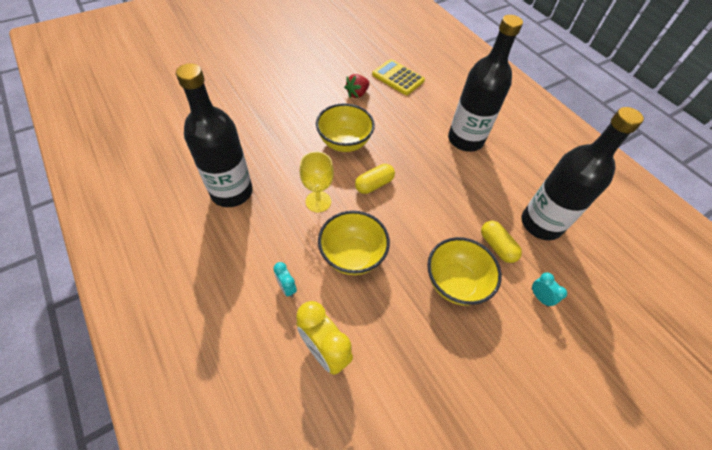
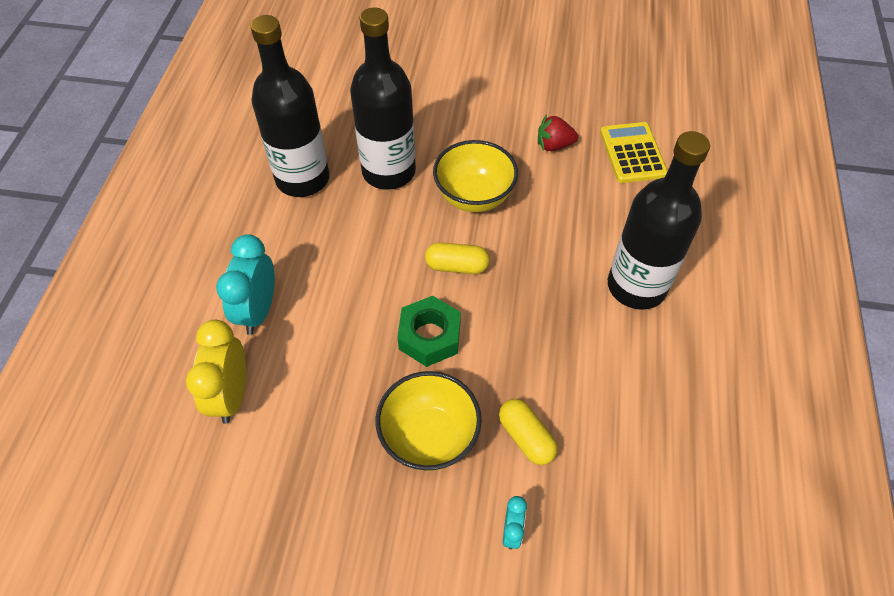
camera: 45 degrees right, 0 degrees up
turquoise clock [273,262,297,298] -> turquoise clock [216,234,275,335], size x1.96
yellow goblet [300,152,334,212] -> none
yellow bowl [318,211,390,275] -> none
yellow capsule [481,221,522,263] -> yellow capsule turned 45 degrees counterclockwise [499,399,558,465]
black bottle [522,107,644,240] -> black bottle moved to [350,7,416,190]
none -> green nut [397,296,461,367]

